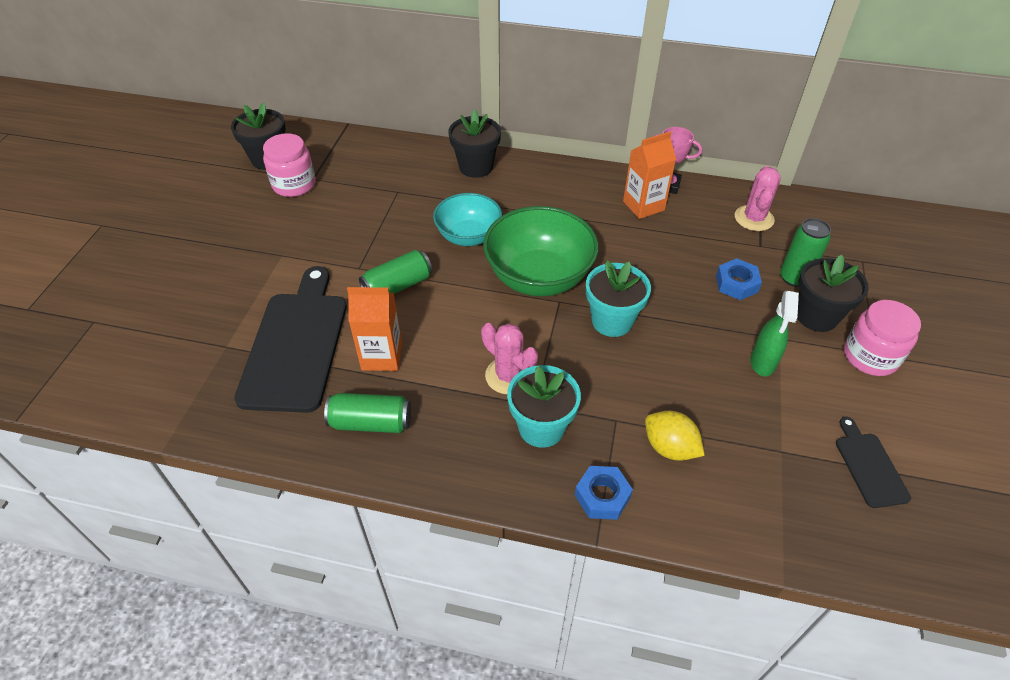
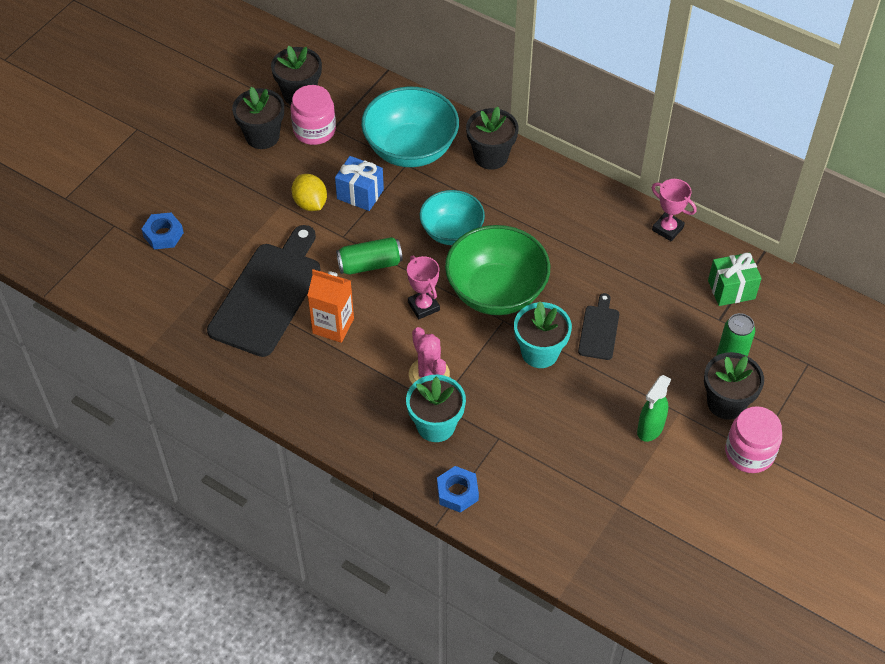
camera: 20 degrees right, 5 degrees up
green can [324,393,411,433] -> none
orange carton [623,132,676,219] -> none
yellow lemon [645,411,705,461] -> yellow lemon moved to [291,174,327,211]
blue nut [716,258,762,300] -> blue nut moved to [142,212,184,250]
pink cactus [735,166,781,231] -> green gift [708,253,762,306]
black cutting board [836,417,911,508] -> black cutting board moved to [578,293,619,360]
none -> black flower pot [232,87,284,149]
none -> blue gift [335,156,384,211]
none -> turquoise bowl [361,87,459,167]
none -> pink trophy [407,256,440,319]

